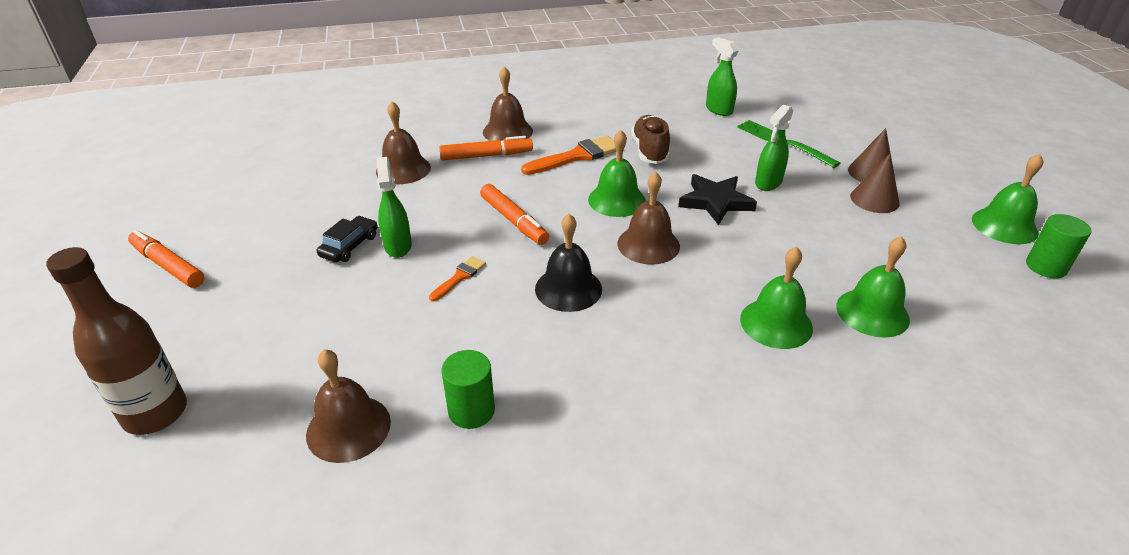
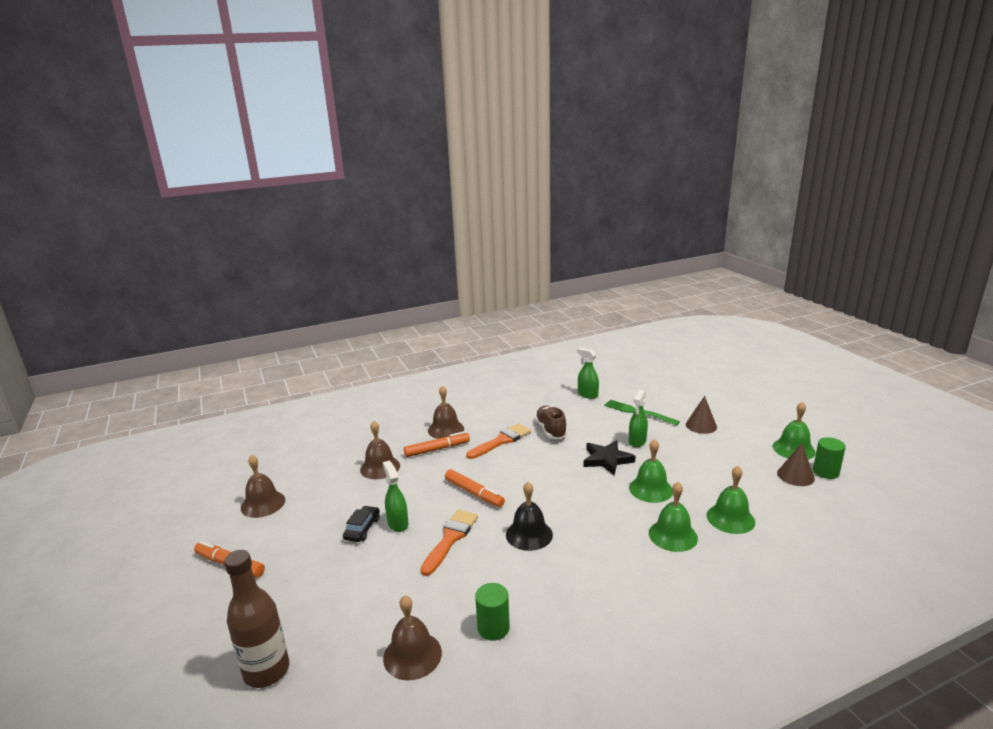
camera: 10 degrees left, 15 degrees down
orange brush [429,256,486,301] -> orange brush [420,510,478,576], size x1.82
green bell [588,130,646,217] -> green bell moved to [629,439,673,503]
brown bell [617,171,680,265] -> brown bell moved to [241,455,285,518]
brown cone [850,154,900,213] -> brown cone moved to [777,443,815,486]

